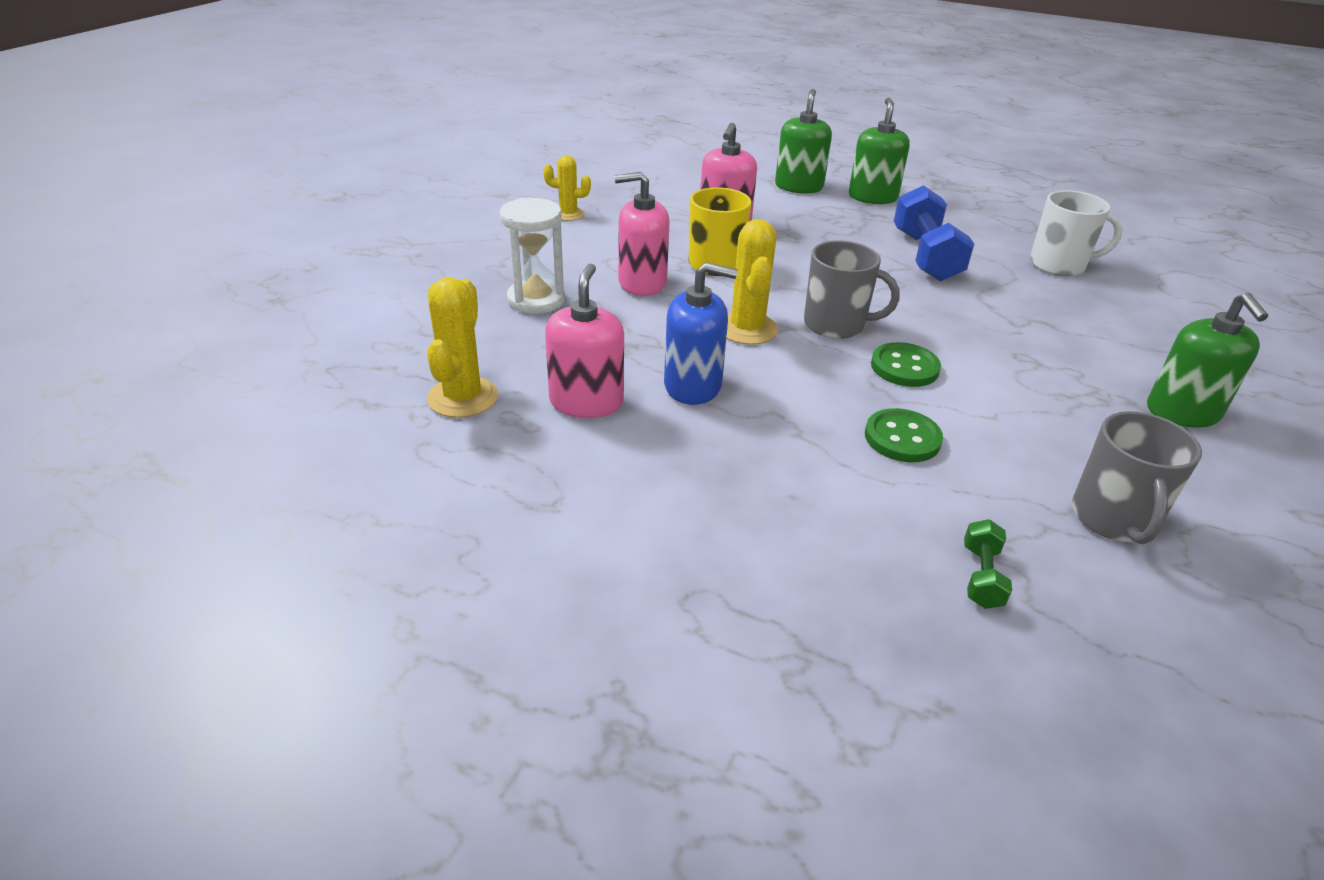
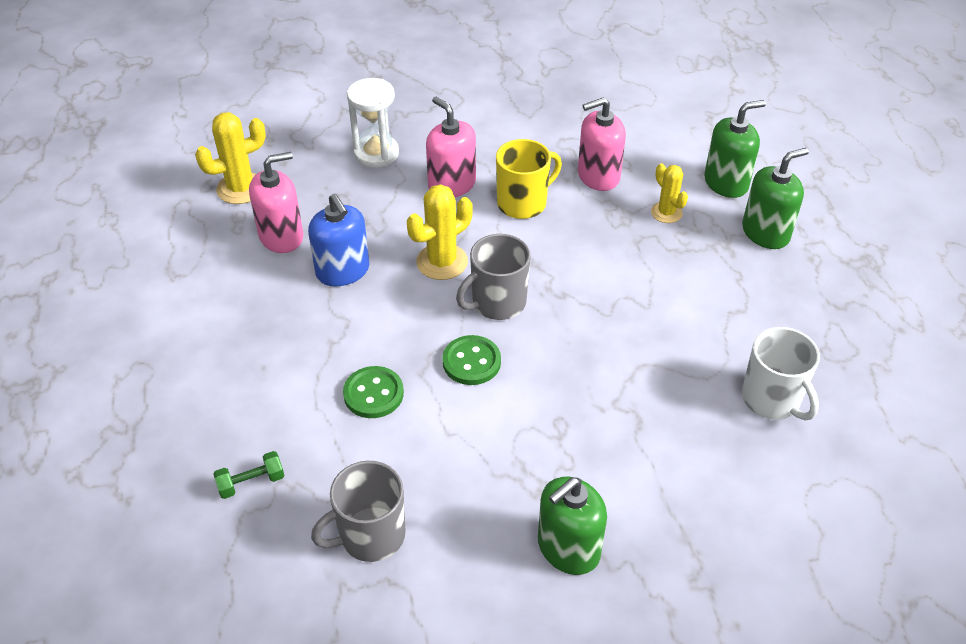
camera: 55 degrees right, 10 degrees up
yellow cactus [543,155,591,221] -> yellow cactus moved to [651,163,688,223]
grey mug [804,241,899,339] -> grey mug turned 75 degrees clockwise [456,234,531,320]
blue dumbbell [894,185,974,282] -> none

